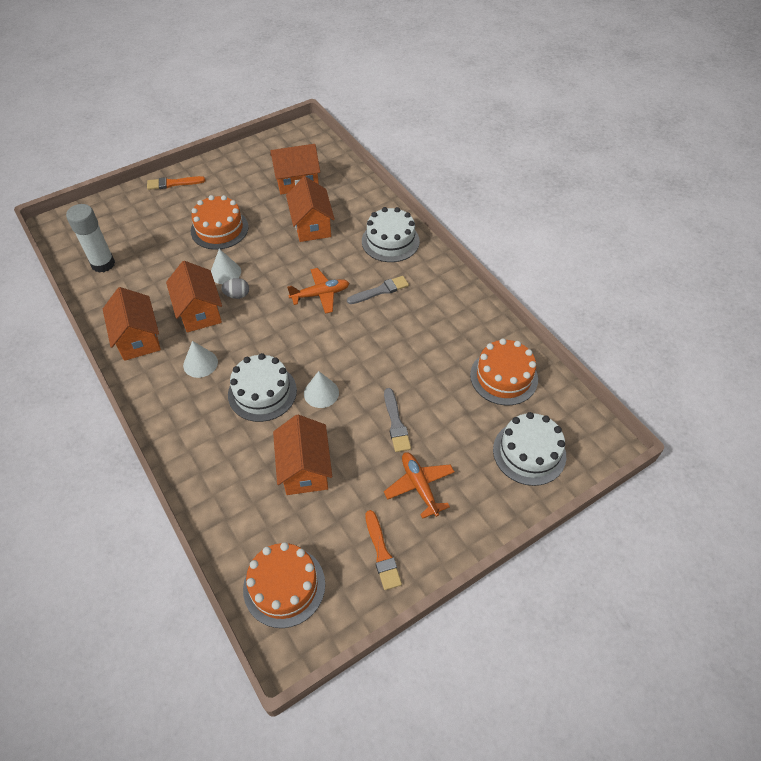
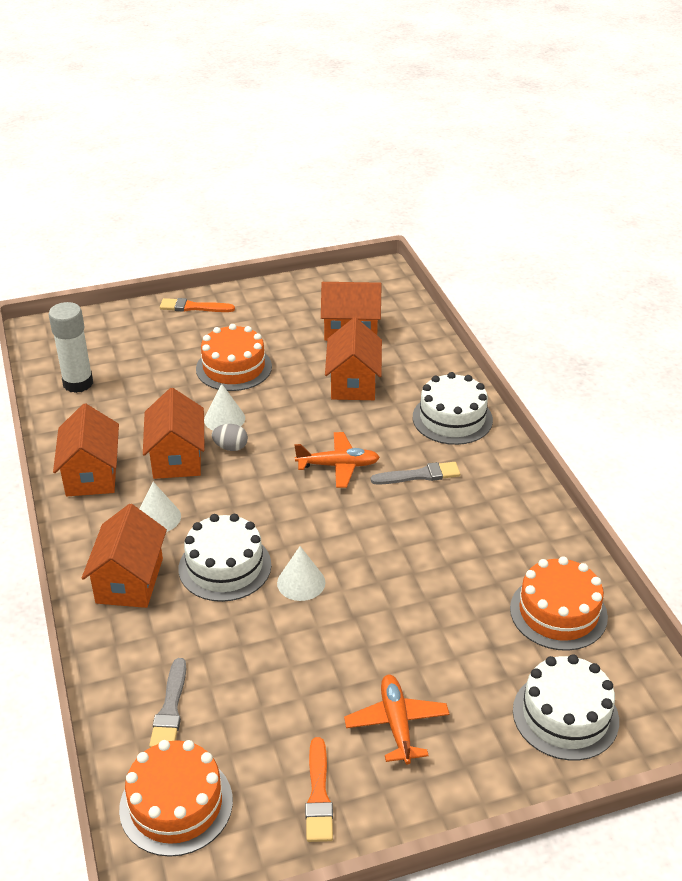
camera: 15 degrees right, 15 degrees down
orange house [273,415,332,495] -> orange house moved to [82,504,167,608]
grey brush [384,388,411,452] -> grey brush moved to [149,658,186,747]

